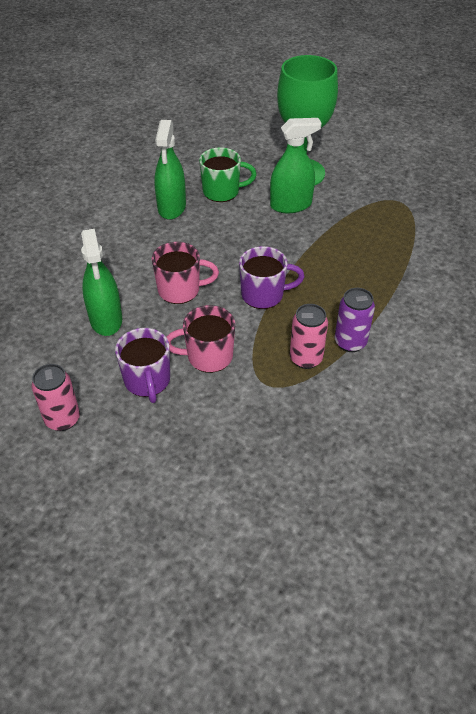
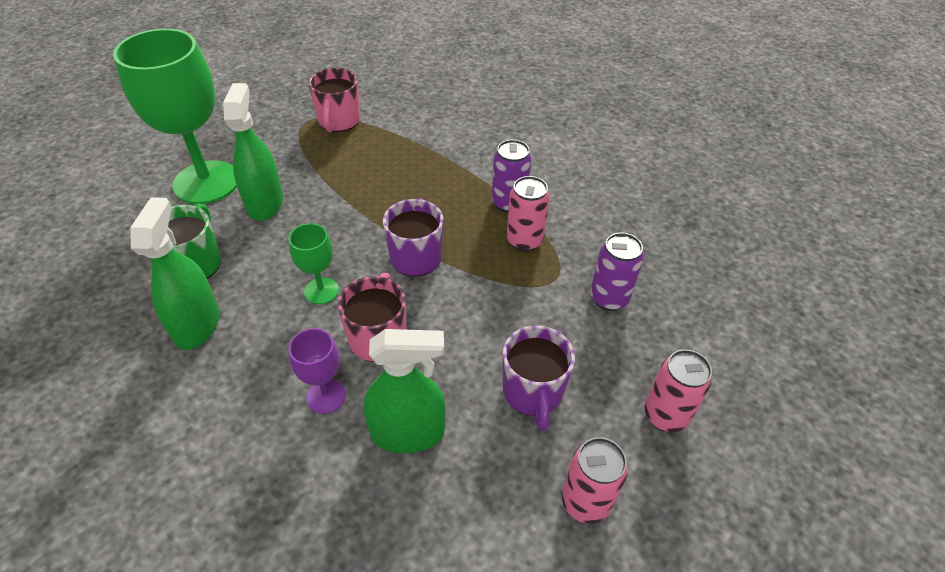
camera: 80 degrees left, 0 degrees up
purple mug [115,328,170,403] -> purple mug turned 90 degrees clockwise [503,325,575,431]
green spray bottle [154,120,186,220] -> green spray bottle turned 105 degrees counterclockwise [130,197,220,350]
pink mug [166,305,235,373] -> pink mug moved to [309,68,360,132]
none -> green goblet [288,223,339,304]
none -> purple goblet [289,328,346,414]
none -> purple can [590,233,644,311]
none -> pink can [644,349,712,432]

